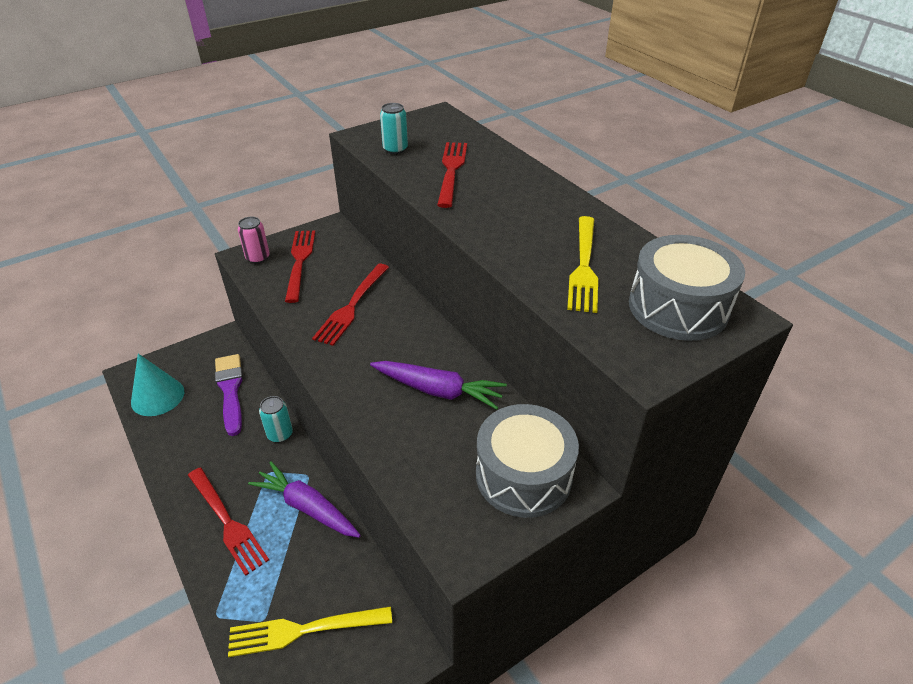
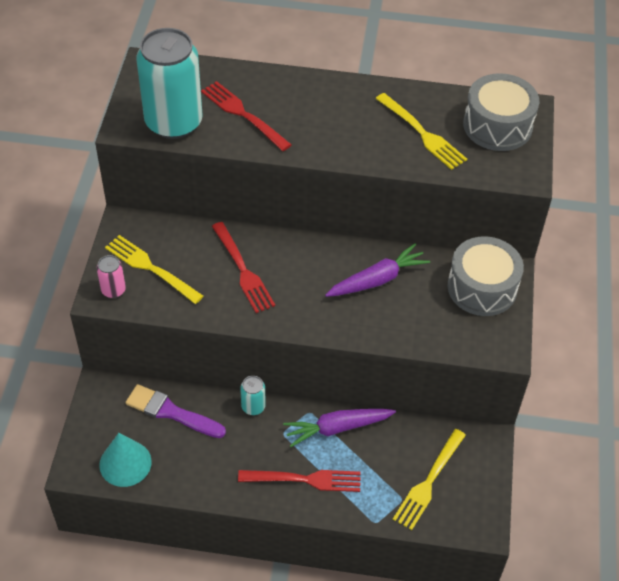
camera: 50 degrees left, 10 degrees up
red fork [285,230,315,303] -> yellow fork [105,235,203,304]
turquoise can [380,103,408,154] -> turquoise can [136,28,203,139], size x2.35

